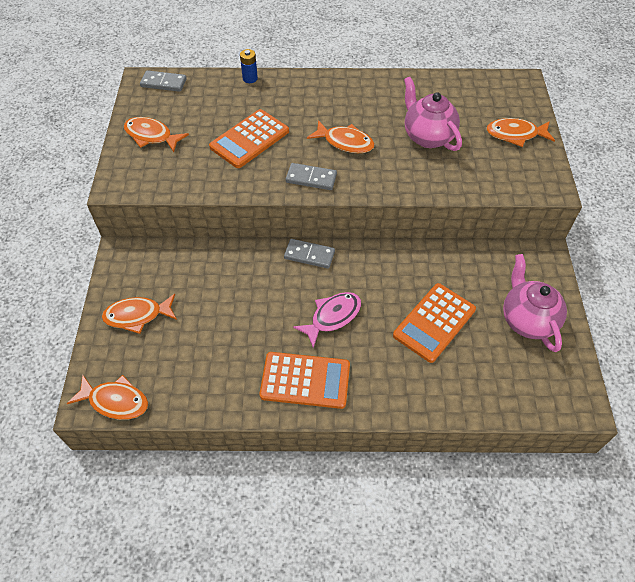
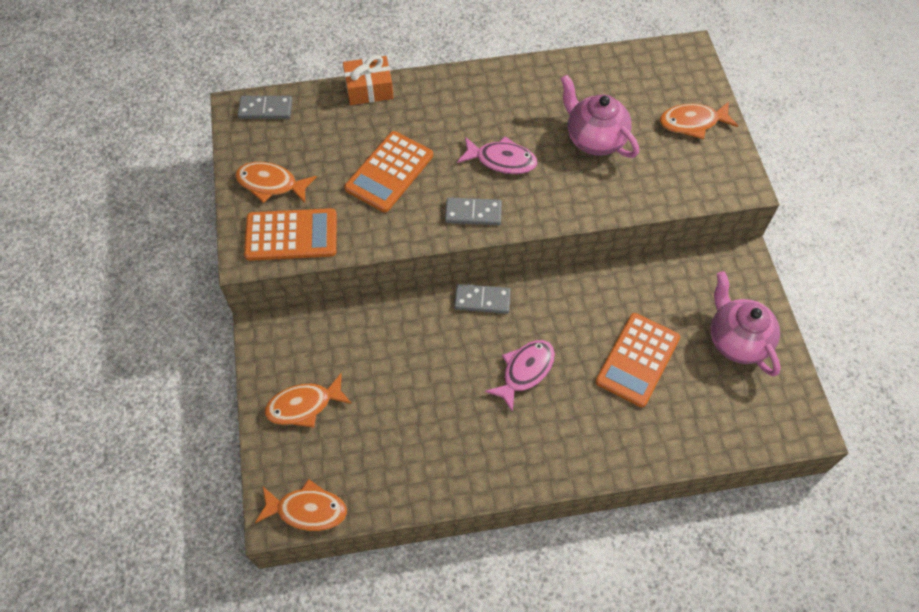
camera: 10 degrees left, 5 degrees up
blue battery [240,49,258,83] -> orange gift [343,55,393,105]
orange calculator [259,352,350,409] -> orange calculator moved to [244,208,337,261]
orange fish [307,120,375,153] -> pink fish [457,136,537,174]

